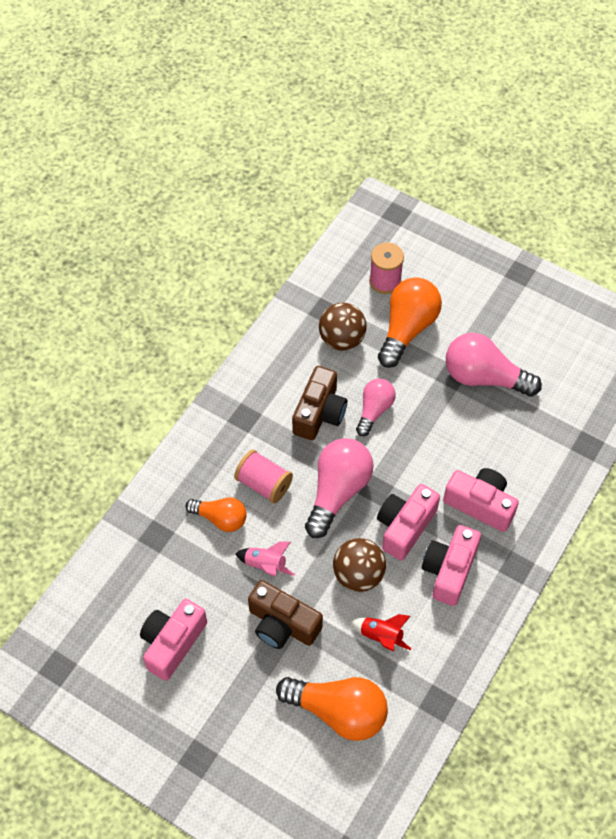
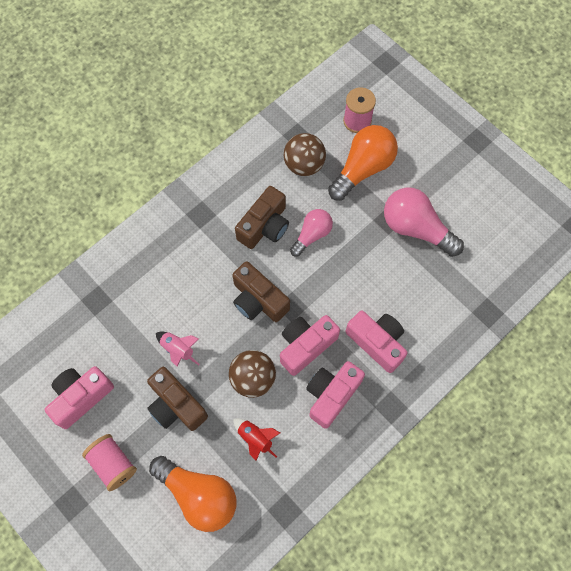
camera: 15 degrees right, 10 degrees up
orange light bulb [186,497,247,532] -> none
pink spool [234,450,293,503] -> pink spool moved to [82,434,137,491]
pink light bulb [305,438,374,538] -> brown camera [232,261,290,322]

